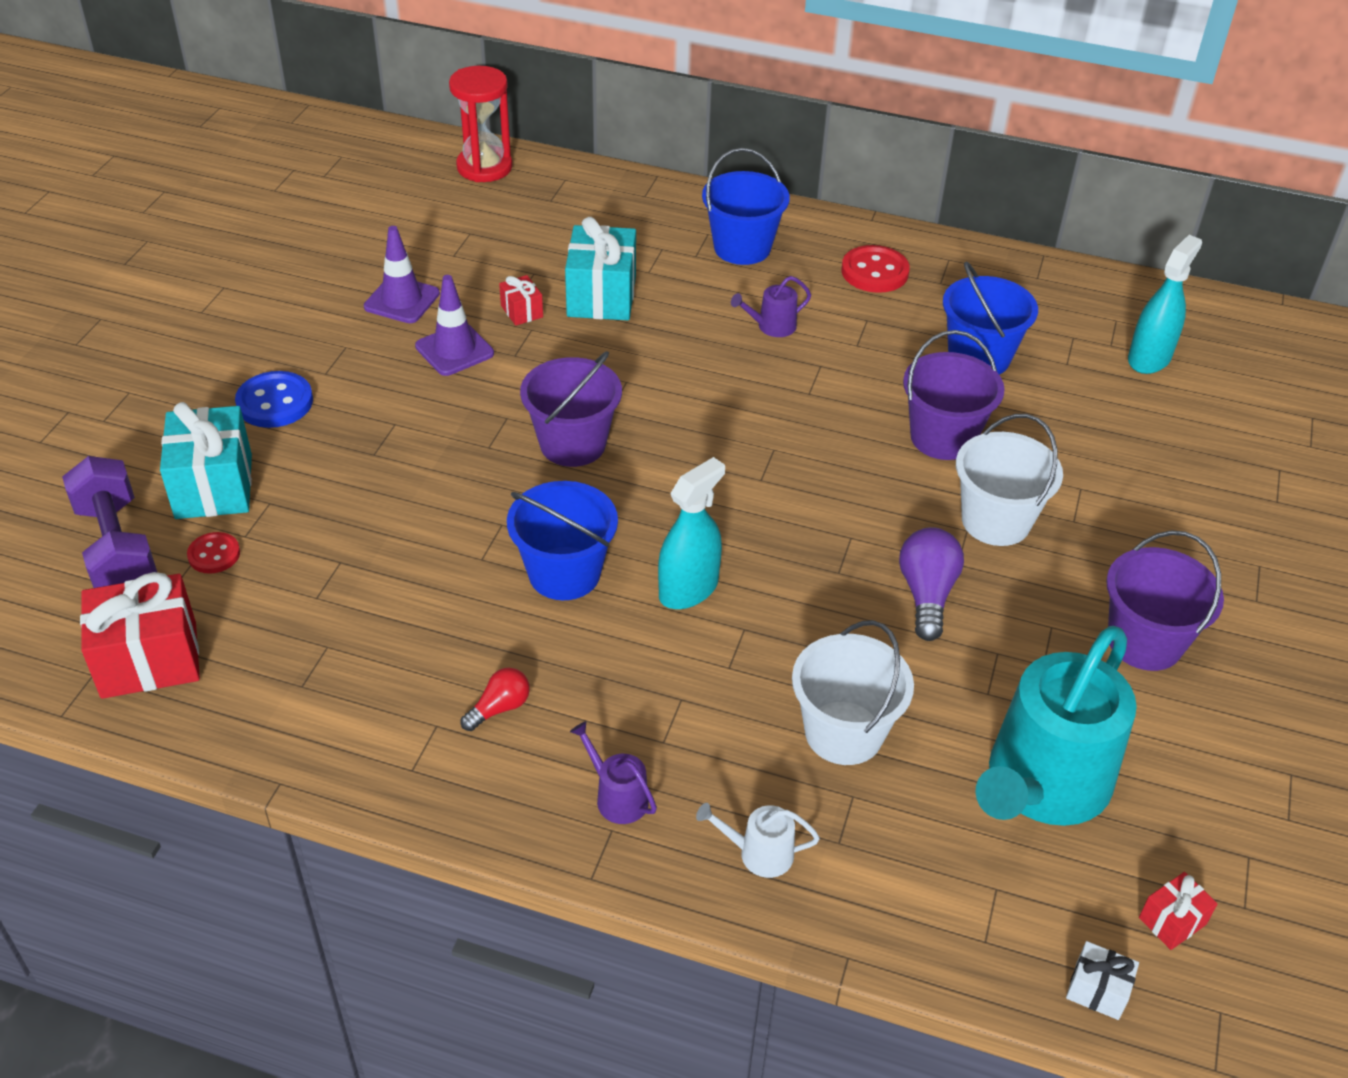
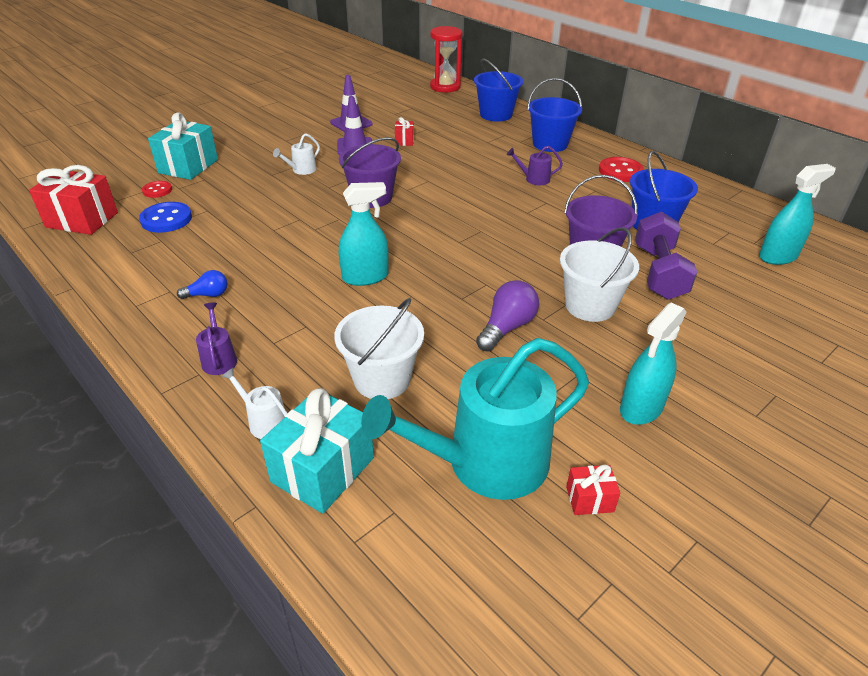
camera: 30 degrees right, 5 degrees down
purple dumbbell [62,456,157,588] -> purple dumbbell moved to [635,211,697,300]
blue button [235,371,313,428] -> blue button moved to [139,202,192,233]
red light bulb [461,668,530,731] -> blue light bulb [177,270,227,299]
blue bucket [507,481,618,600] -> blue bucket moved to [474,59,524,122]
turquoise gift [565,217,636,320] -> turquoise gift moved to [260,388,374,514]
white gift [1066,941,1139,1020] -> none
purple bucket [1106,530,1224,671] -> turquoise spray bottle [620,303,686,425]
red gift [1139,872,1217,950] -> red gift moved to [566,465,620,515]
none -> white watering can [273,133,320,175]

